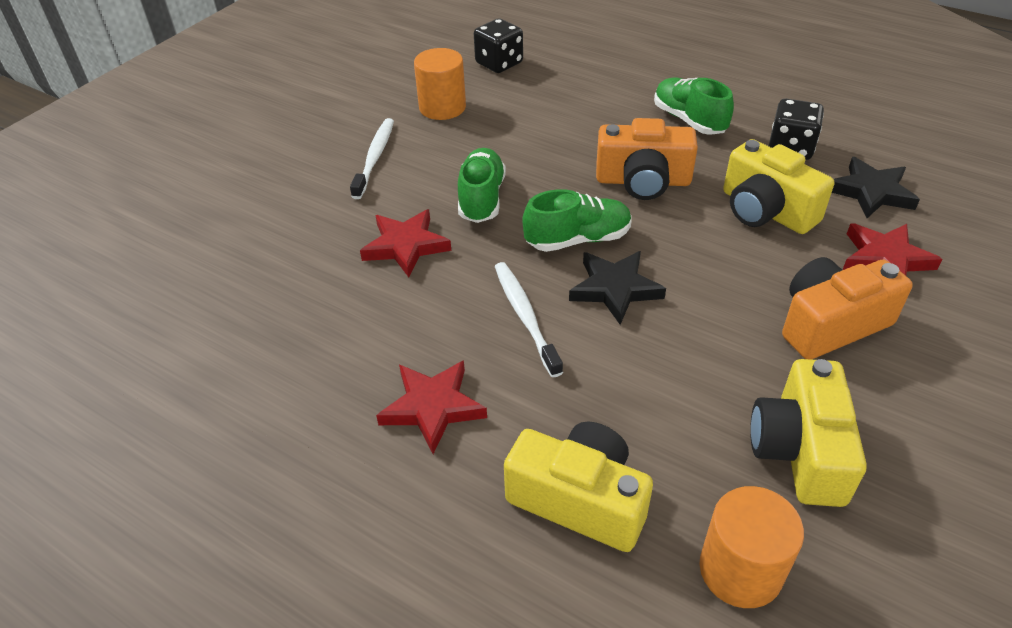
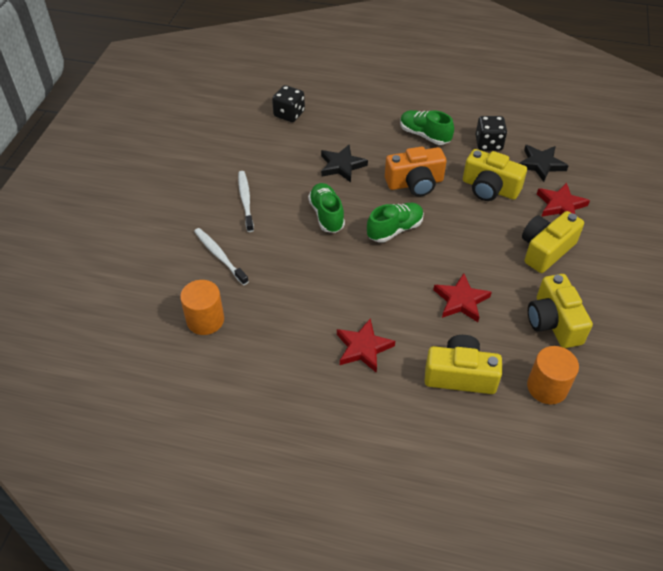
camera: 20 degrees left, 5 degrees up
red star [360,209,451,277] -> red star moved to [433,273,492,322]
orange cylinder [414,48,466,120] -> orange cylinder moved to [180,280,224,335]
white toothbrush [495,262,563,377] -> white toothbrush moved to [194,228,249,285]
black star [569,251,666,325] -> black star moved to [321,145,368,183]
orange camera [782,257,913,359] -> yellow camera [522,211,584,273]

